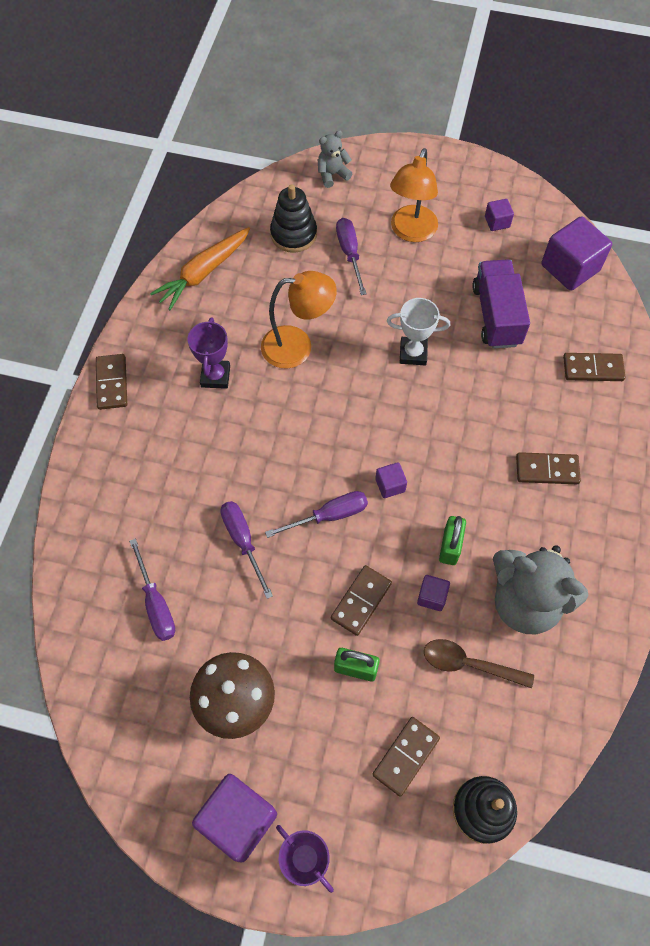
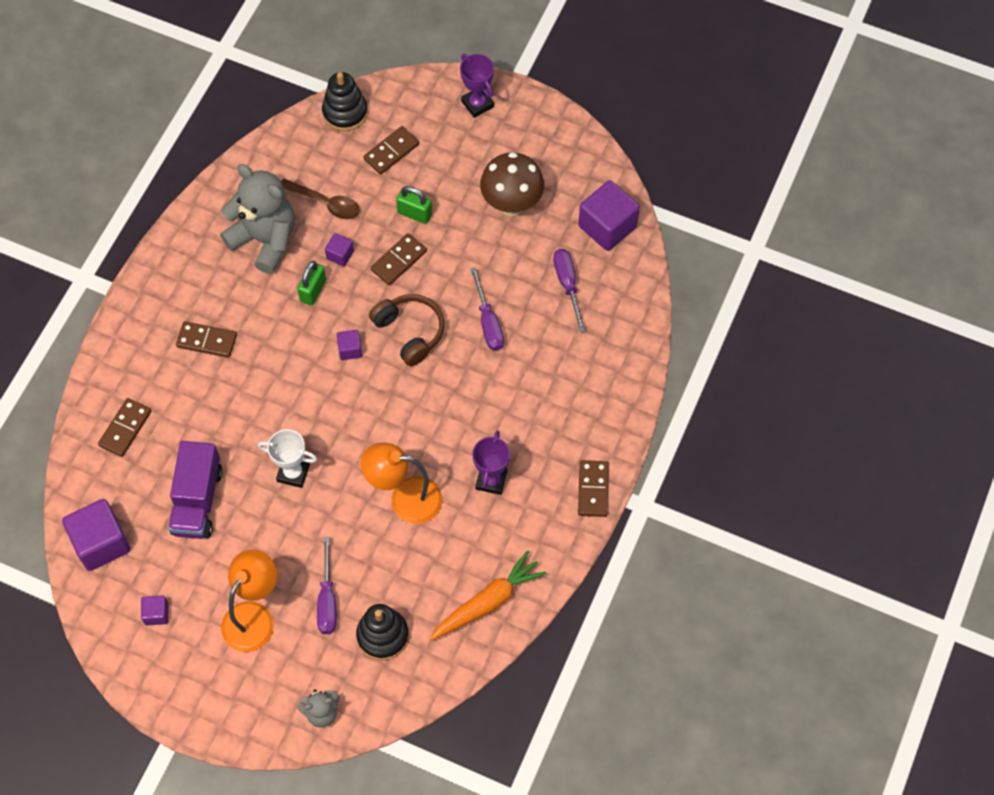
camera: 170 degrees left, 0 degrees up
purple cube [192,774,277,863] -> purple cube moved to [578,180,640,251]
purple screwdriver [265,491,368,538] -> brown headphones [369,294,444,366]
brown domino [563,353,625,381] -> brown domino turned 75 degrees counterclockwise [98,398,151,457]

